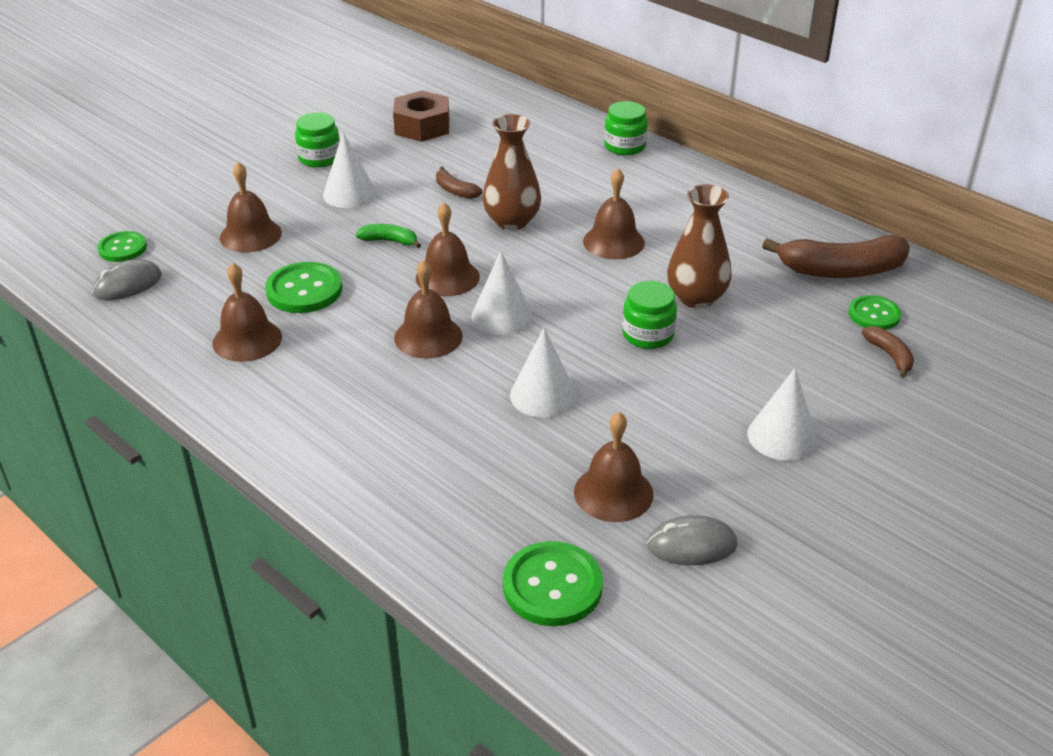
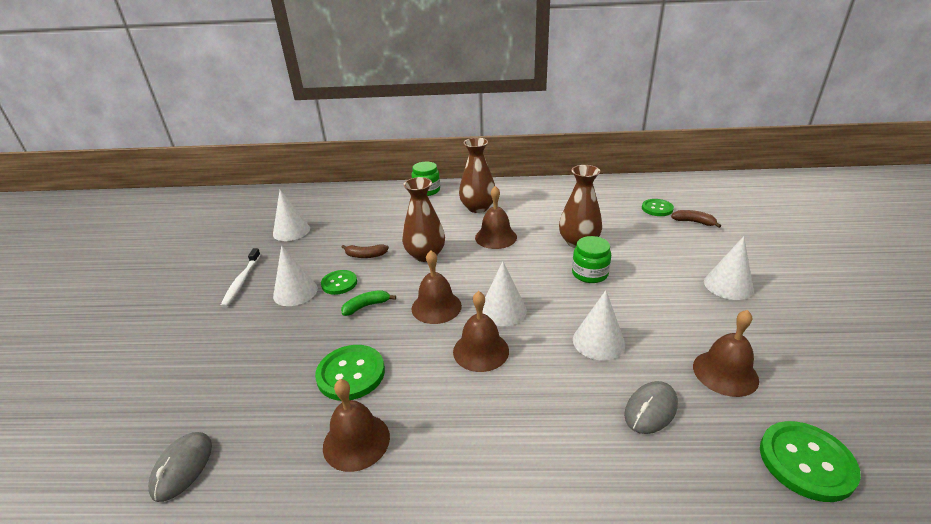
camera: 40 degrees left, 5 degrees down
green button [97,231,147,262] -> green button moved to [321,270,357,295]
brown bell [220,162,282,253] -> none
green jar [295,112,340,168] -> white toothbrush [220,248,261,308]
brown nut [393,90,449,142] -> white cone [273,190,310,241]
grey mouse [647,515,737,565] -> grey mouse moved to [624,381,678,434]
brown banana [762,235,910,278] -> none
none -> brown vase [459,138,495,213]

